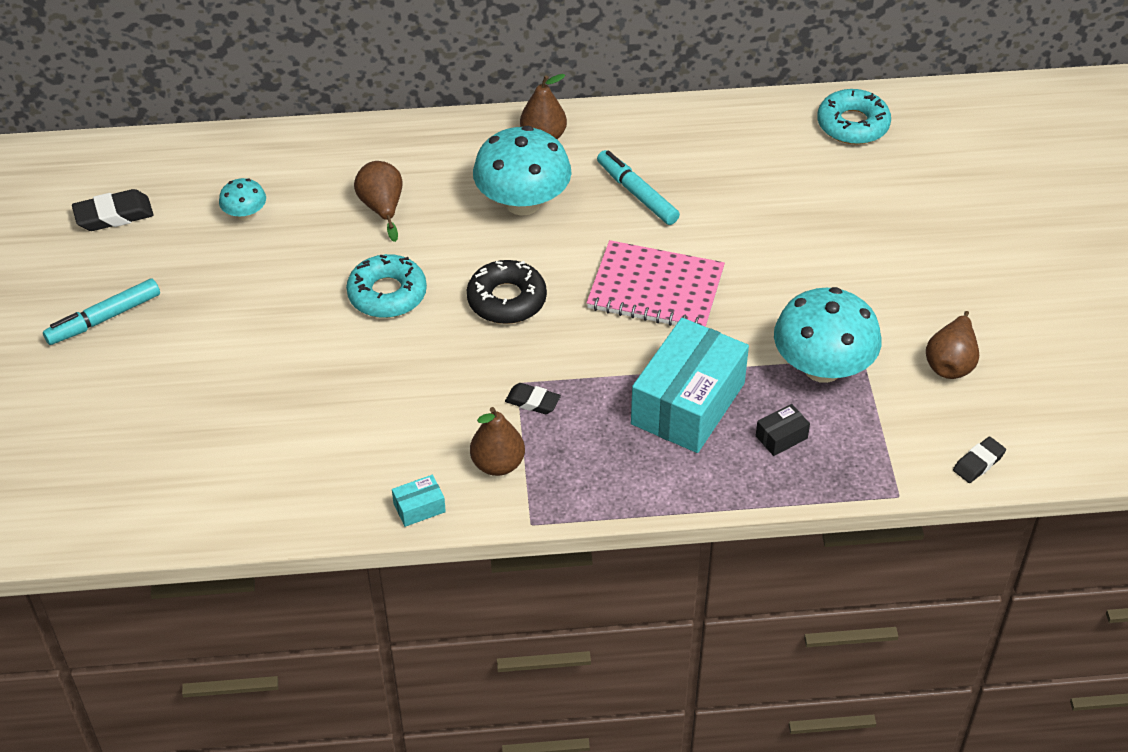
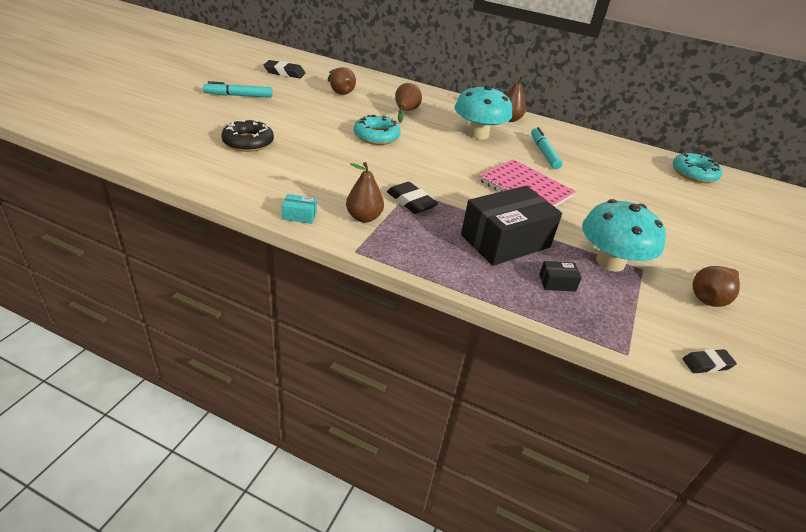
camera: 25 degrees right, 10 degrees down
turquoise mushroom [219,178,266,221] -> brown pear [328,67,356,95]
black donut [467,260,547,324] -> black donut moved to [221,119,274,152]
black eraser [505,383,561,414] -> black eraser [387,182,438,214], size x1.56
turquoise box [631,318,749,453] -> black box [461,186,562,266]

